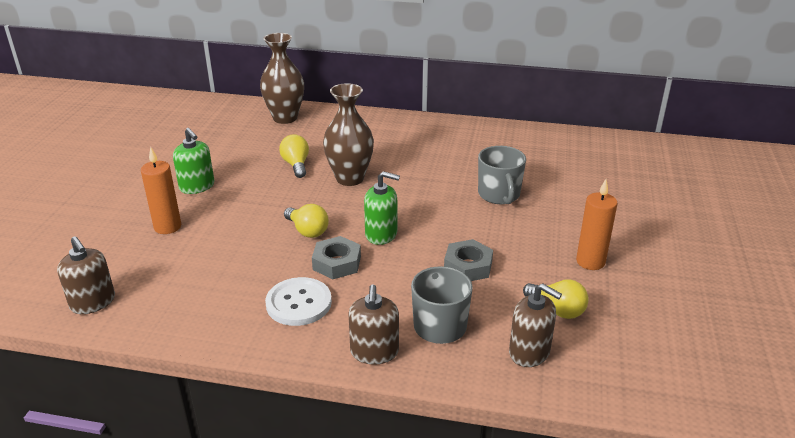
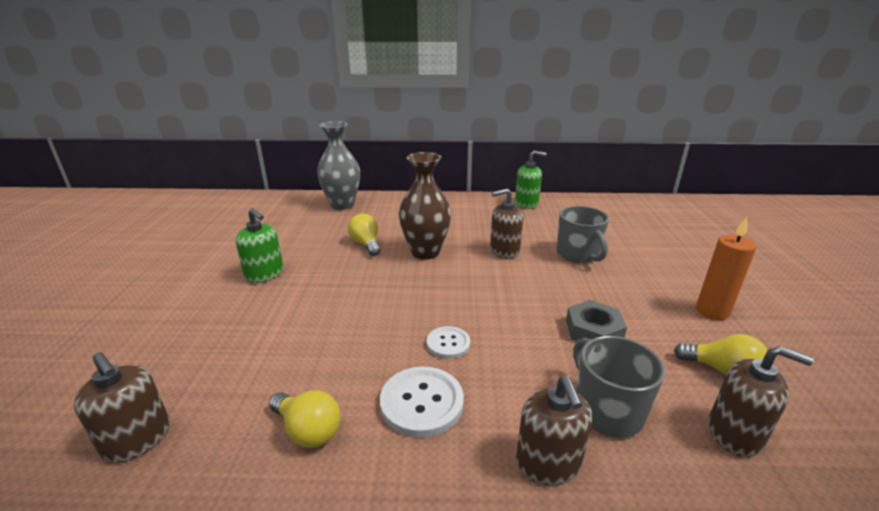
camera: 10 degrees left, 5 degrees down
orange candle [141,147,181,234] -> none
brown vase [260,33,304,124] -> grey vase [317,121,360,210]
yellow light bulb [284,204,329,238] -> yellow light bulb moved to [269,390,341,448]
grey nut [312,236,361,279] -> white button [427,326,470,359]
green soap dispenser [364,171,400,245] -> green soap dispenser moved to [515,151,547,209]
none -> brown soap dispenser [490,188,523,258]

